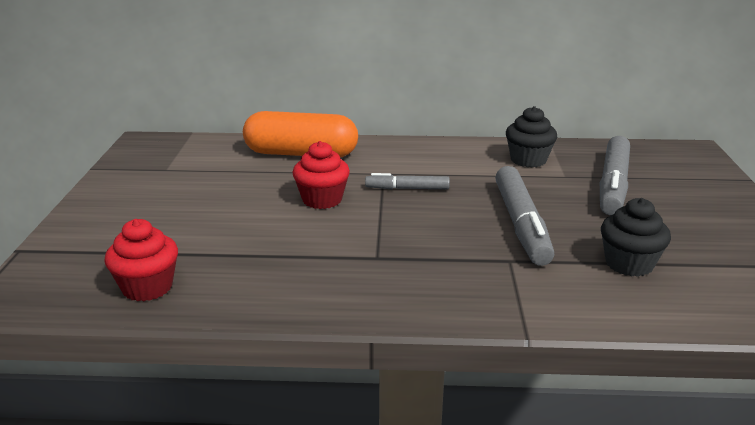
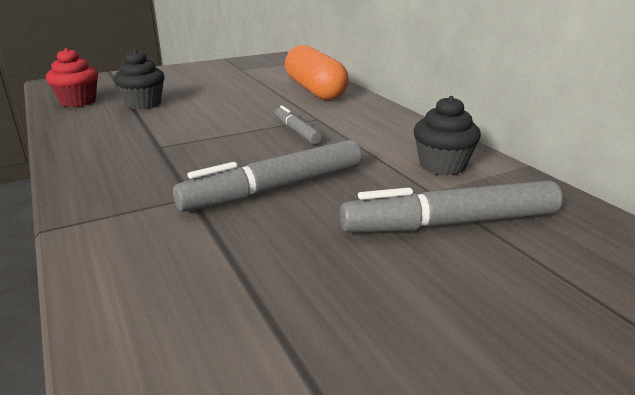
camera: 60 degrees right, 0 degrees up
red cupcake [292,141,350,209] -> none
black cupcake [601,198,671,277] -> black cupcake moved to [114,49,164,109]

